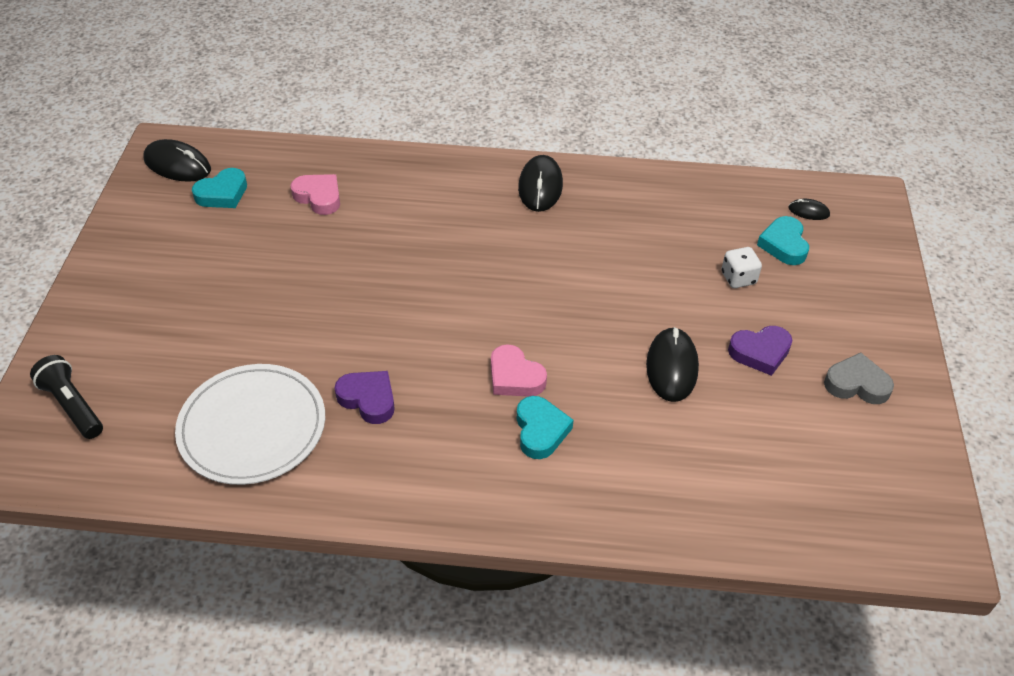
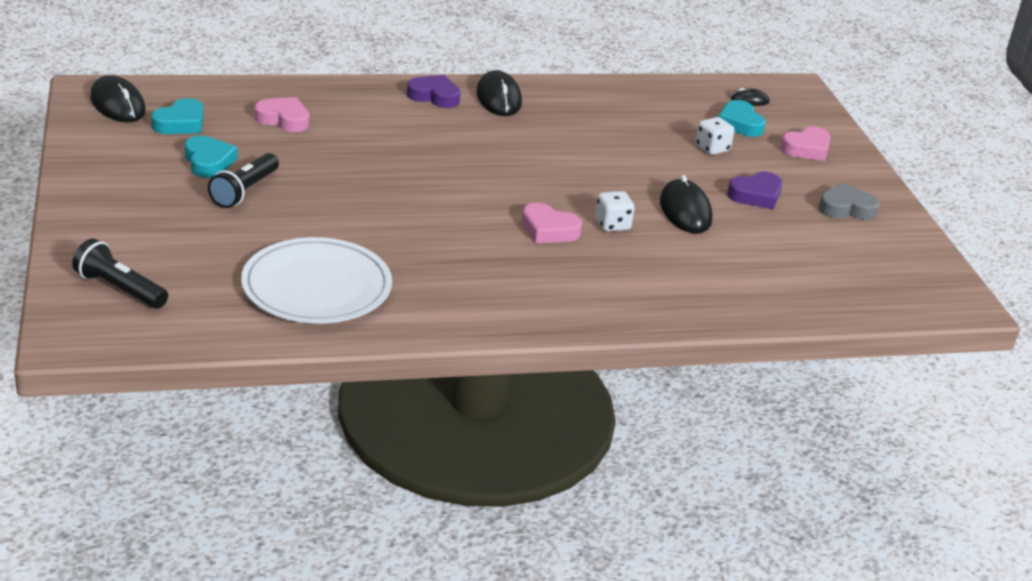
camera: 20 degrees left, 15 degrees down
black mouse [143,139,211,182] -> black mouse turned 45 degrees clockwise [90,75,146,122]
purple heart [335,371,395,424] -> purple heart moved to [407,75,461,108]
turquoise heart [517,396,573,459] -> turquoise heart moved to [184,136,237,178]
none -> black flashlight [208,153,279,208]
none -> white dice [595,191,635,232]
none -> pink heart [780,126,831,161]

